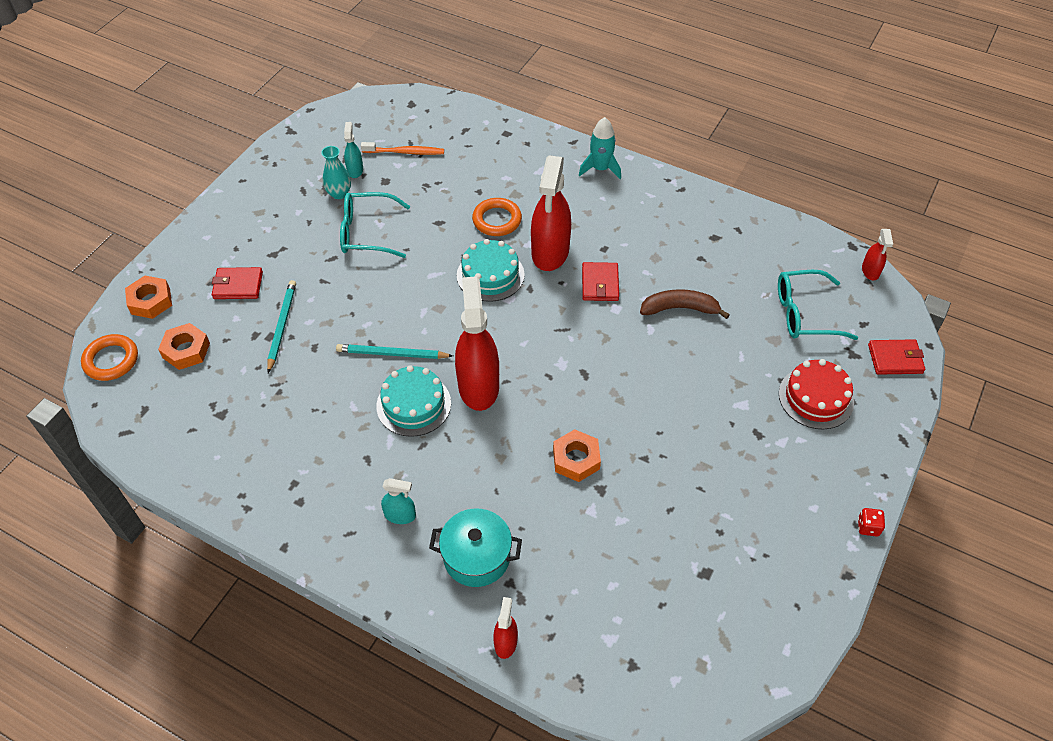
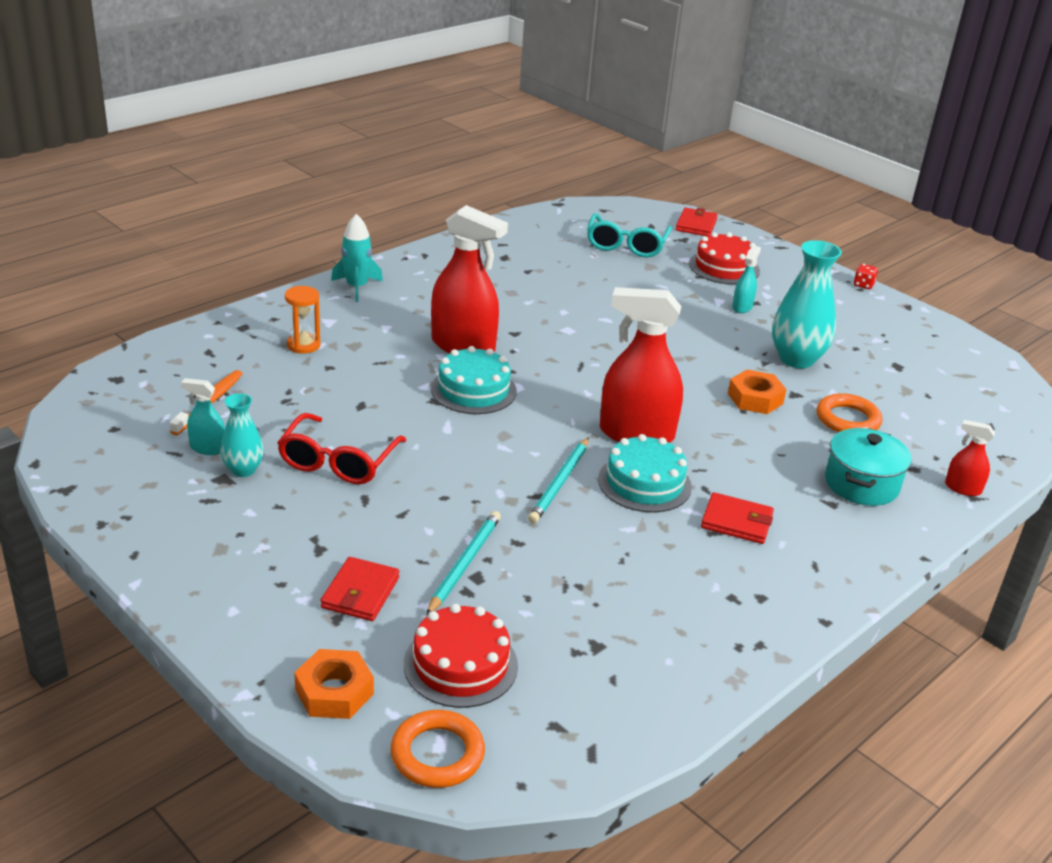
camera: 75 degrees left, 20 degrees down
orange nut [158,323,210,370] -> red cake [404,604,518,708]
turquoise pencil [267,280,296,373] -> turquoise pencil turned 90 degrees clockwise [426,511,501,616]
turquoise glasses [340,192,410,258] -> red glasses [277,413,407,484]
turquoise spray bottle [381,478,416,524] -> turquoise spray bottle moved to [732,246,761,313]
orange ring [472,198,522,236] -> orange ring moved to [817,393,882,432]
red wallet [582,262,619,301] -> red wallet moved to [701,492,774,544]
brown banana [640,289,729,319] -> none
red spray bottle [862,229,893,280] -> none
none -> orange hourglass [285,286,321,354]
none -> turquoise vase [772,240,842,368]

